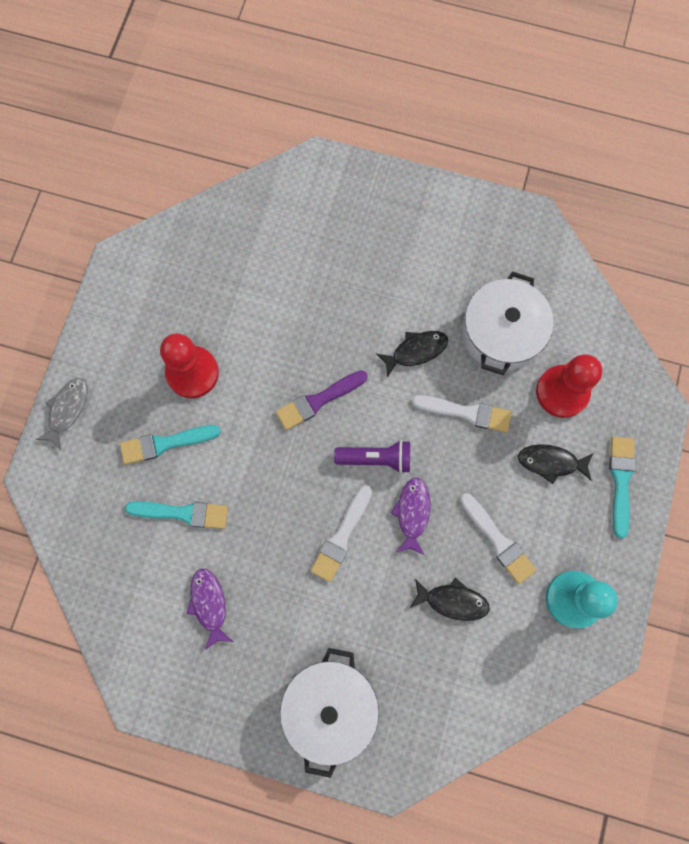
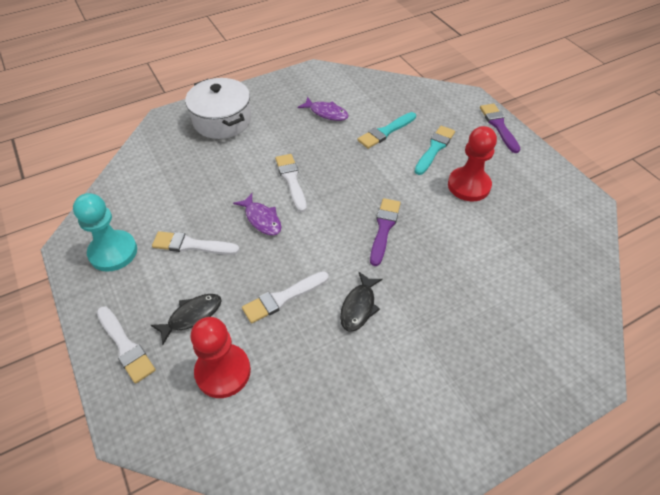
camera: 135 degrees right, 25 degrees down
grey fish [35,378,88,450] -> purple brush [480,104,520,153]
purple flashlight [334,440,410,473] -> none
black fish [410,578,490,621] -> none
white pot [462,271,553,375] -> none
turquoise brush [610,437,635,538] -> white brush [97,306,155,384]

